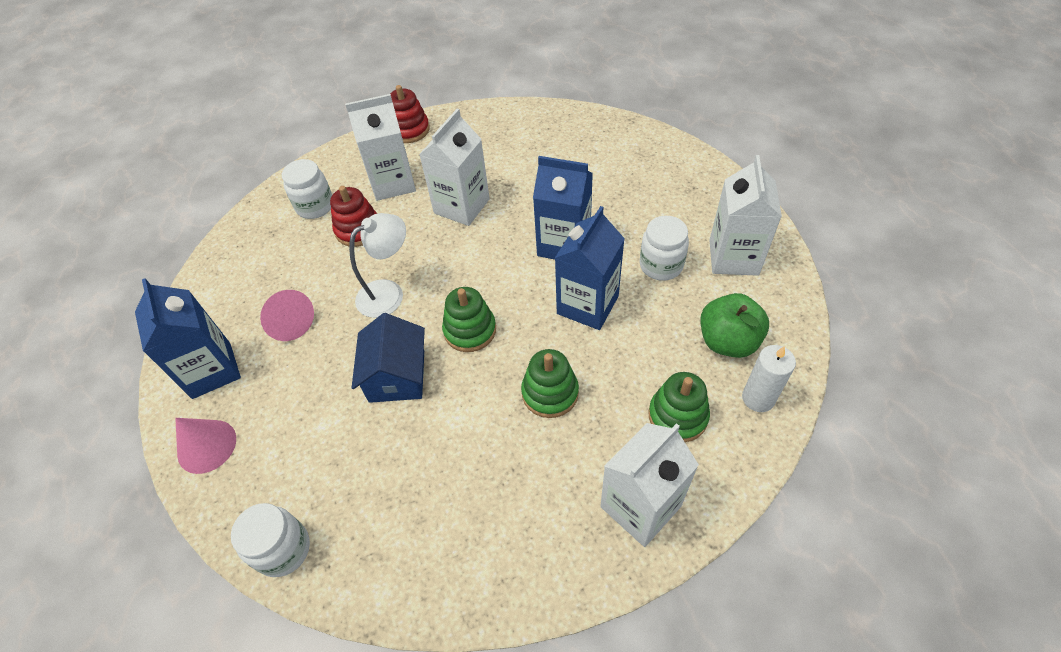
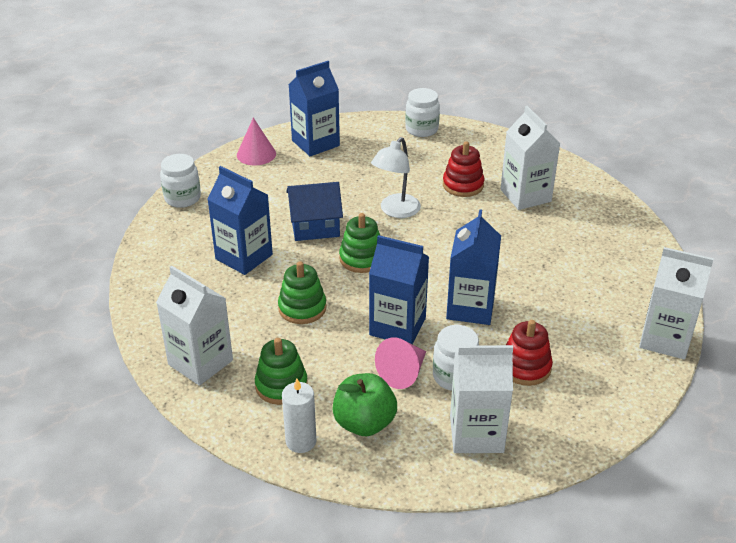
camera: 80 degrees right, 15 degrees down
pink cone [260,290,314,341] -> pink cone moved to [375,338,426,389]
white jar [282,159,332,219] -> white jar moved to [405,88,440,137]
white lamp [349,213,406,318] -> white lamp turned 75 degrees clockwise [371,137,421,218]
red stacking toy [390,85,430,143] -> red stacking toy moved to [506,320,553,386]
white carton [419,108,490,226] -> white carton moved to [639,247,714,359]
none -> blue carton [207,166,273,275]

